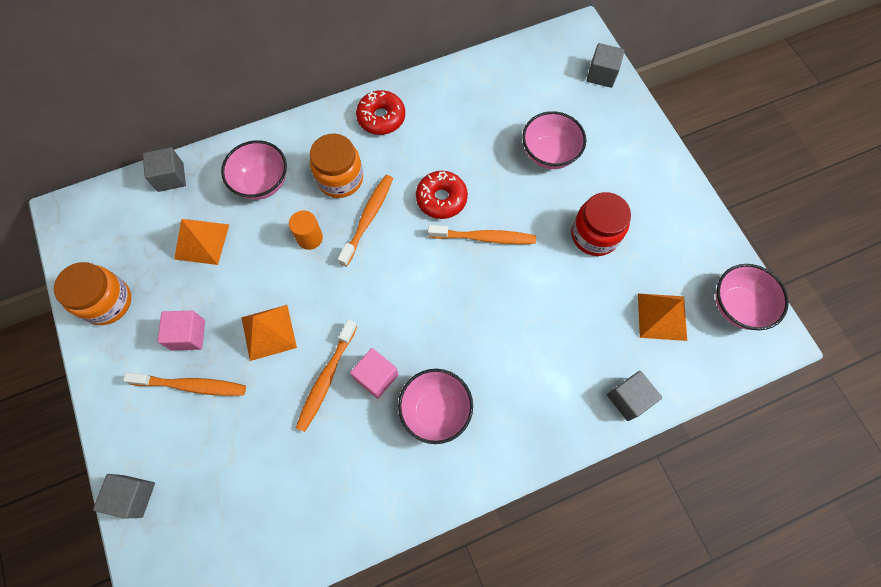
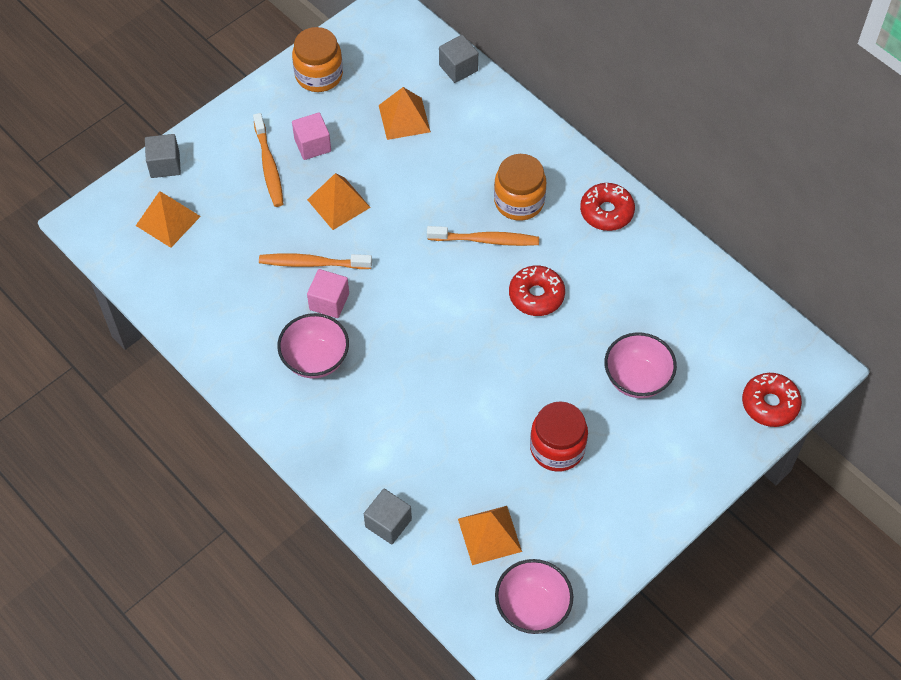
camera: 70 degrees right, 10 degrees down
pink bowl [221,140,287,200] -> none
orange cylinder [289,210,323,250] -> none
orange toothbrush [428,225,536,244] -> none
grey cube [586,43,625,88] -> red donut [742,373,802,427]
none -> orange pyramid [136,191,201,248]

